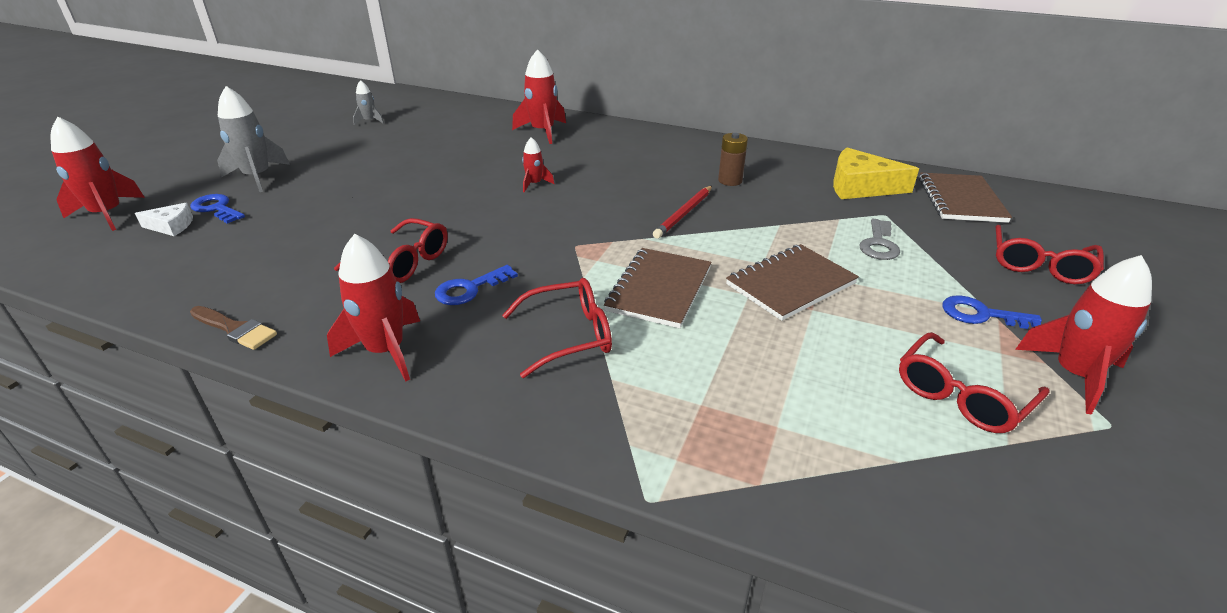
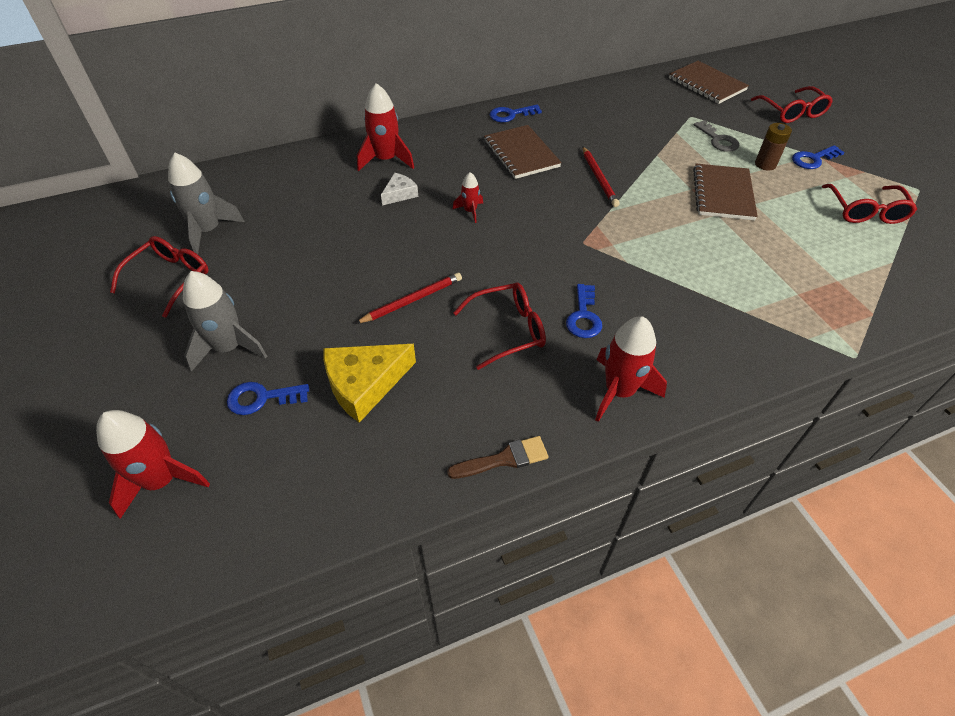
camera: 45 degrees left, 15 degrees up
white cheese [135,203,193,236] -> white cheese moved to [381,173,418,206]
grey rocket [353,80,384,126] -> grey rocket [168,153,245,254], size x1.88
red glasses [502,278,612,378] -> red glasses moved to [110,236,208,318]
brown notebook [604,248,712,328] -> brown notebook moved to [484,125,562,179]
brown battery [718,133,748,186] -> brown battery moved to [755,123,792,171]
yellow cheese [833,148,919,199] -> yellow cheese moved to [323,344,416,423]
red rocket [1015,255,1152,415] -> none
none -> red pencil [355,273,462,324]
none -> blue key [490,105,542,122]

